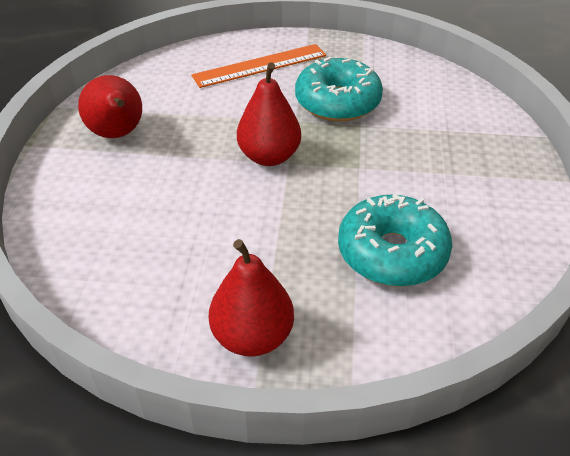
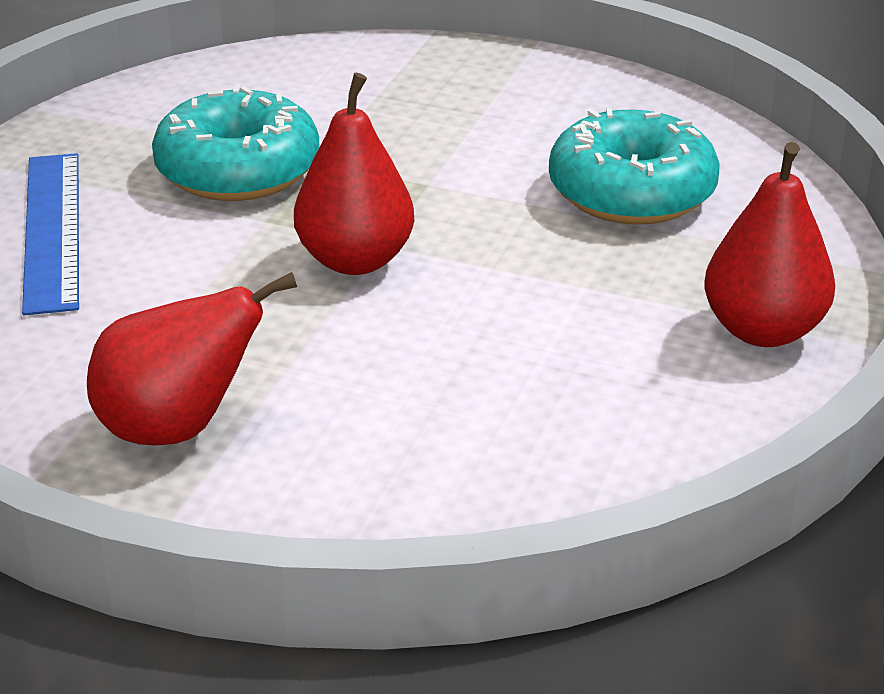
camera: 75 degrees left, 10 degrees down
orange ruler [191,44,326,88] -> blue ruler [22,153,79,315]

